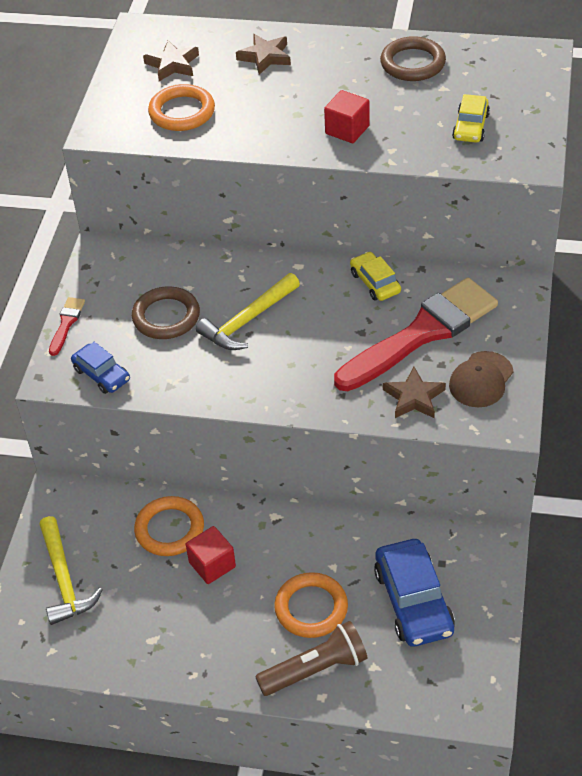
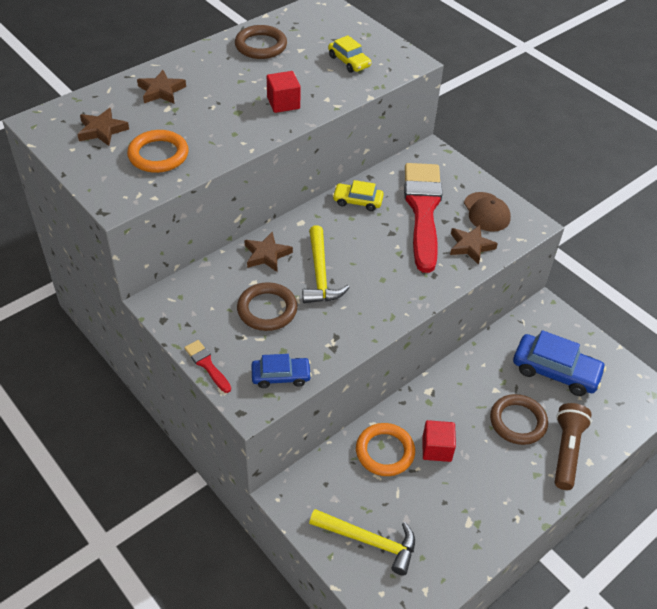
camera: 55 degrees left, 0 degrees up
orange ring [274,572,348,638] -> brown ring [490,394,548,445]
none -> brown star [244,232,293,272]

